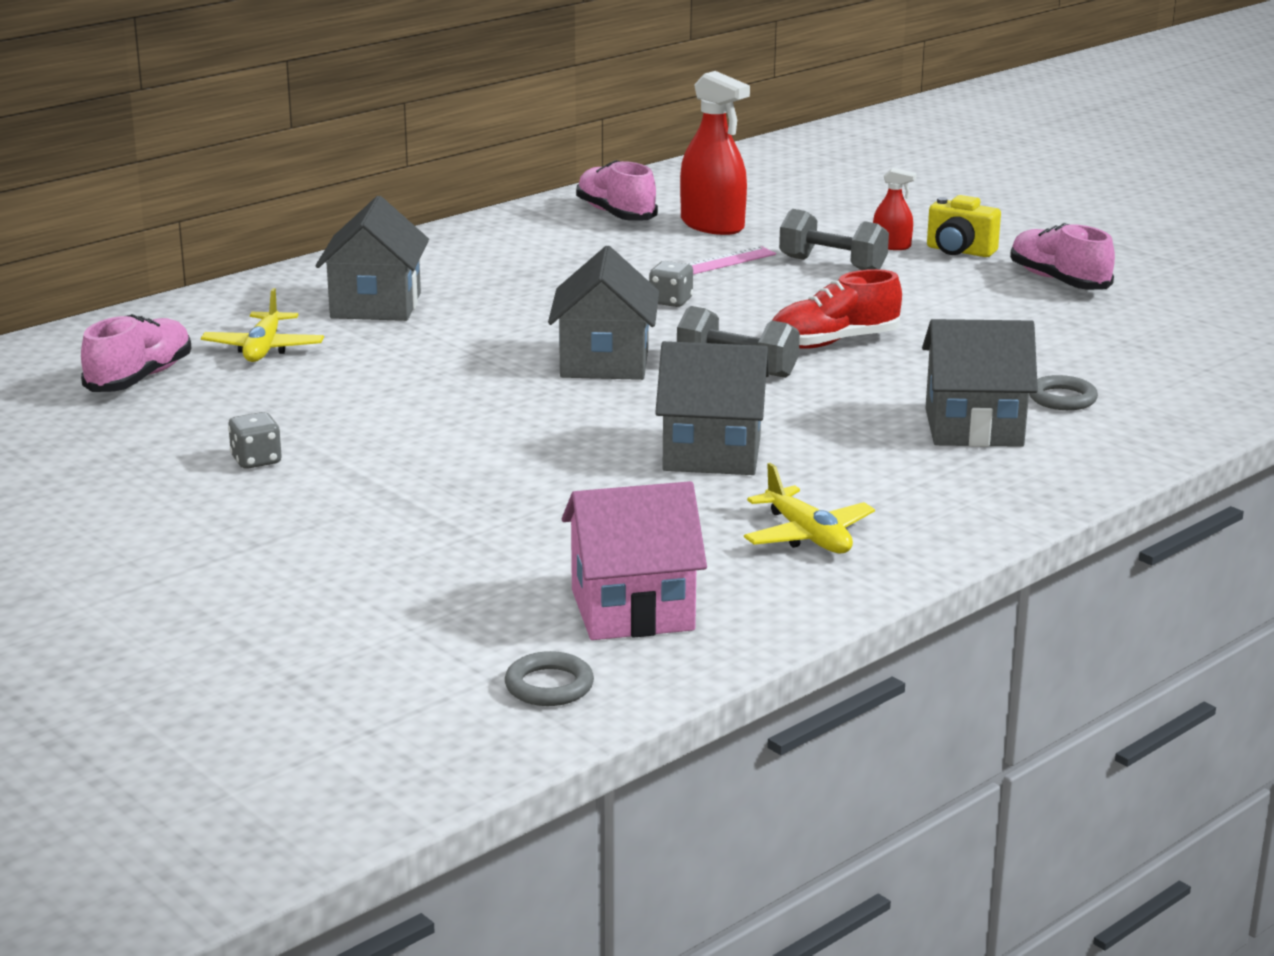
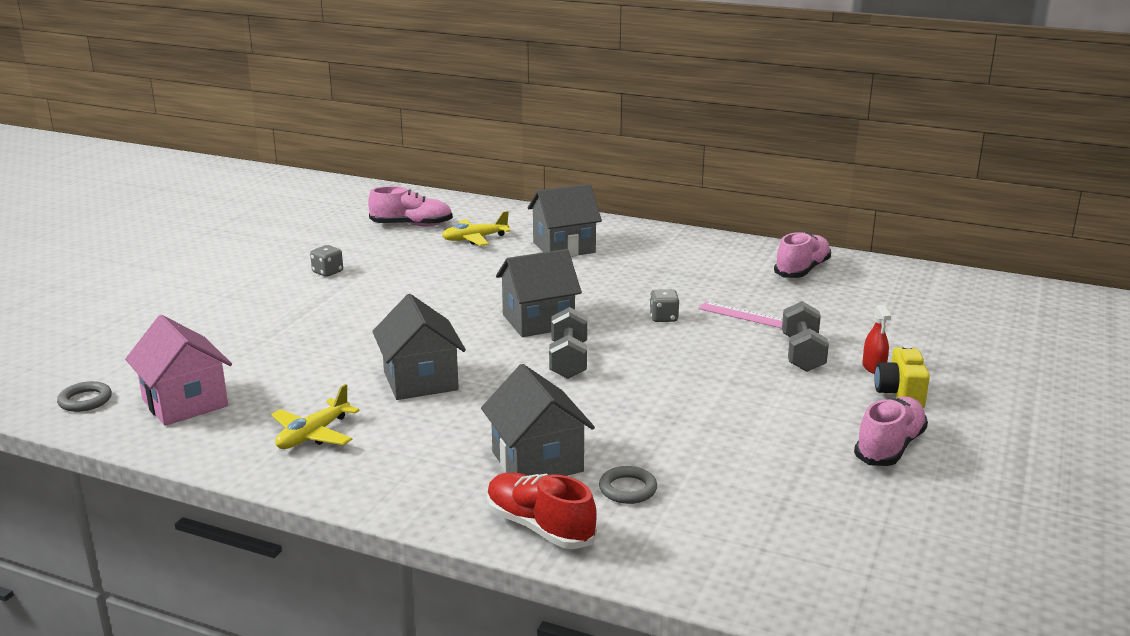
camera: 65 degrees right, 0 degrees up
red spray bottle [680,71,750,235] -> none
red shoe [772,269,902,349] -> red shoe moved to [487,472,597,549]

